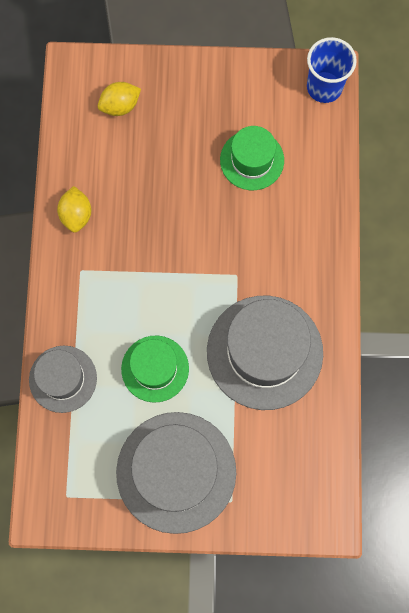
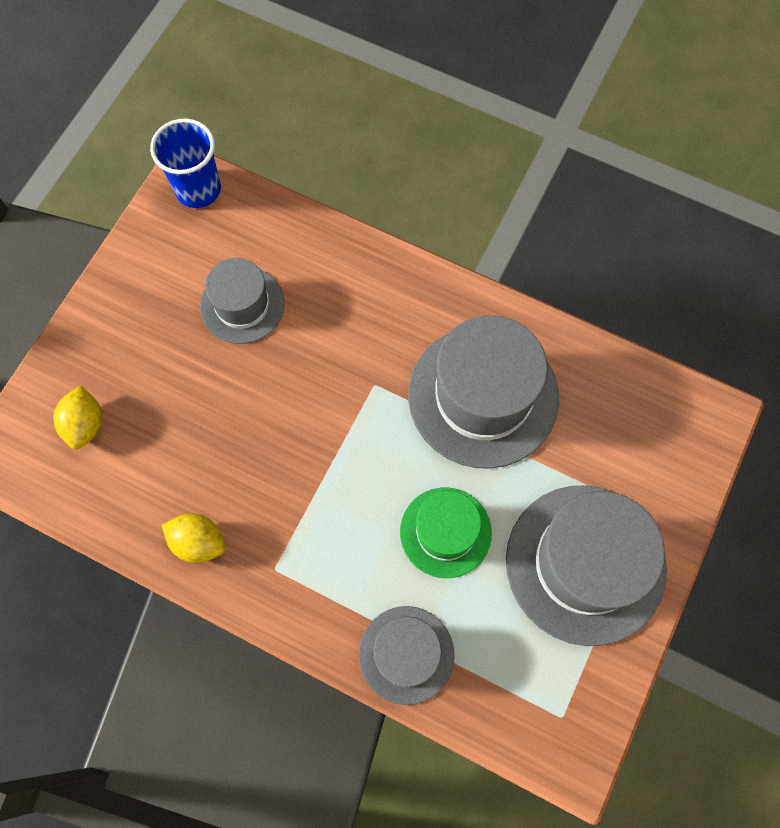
camera: 65 degrees left, 5 degrees down
green hat [220,126,284,190] -> grey hat [200,258,285,344]

